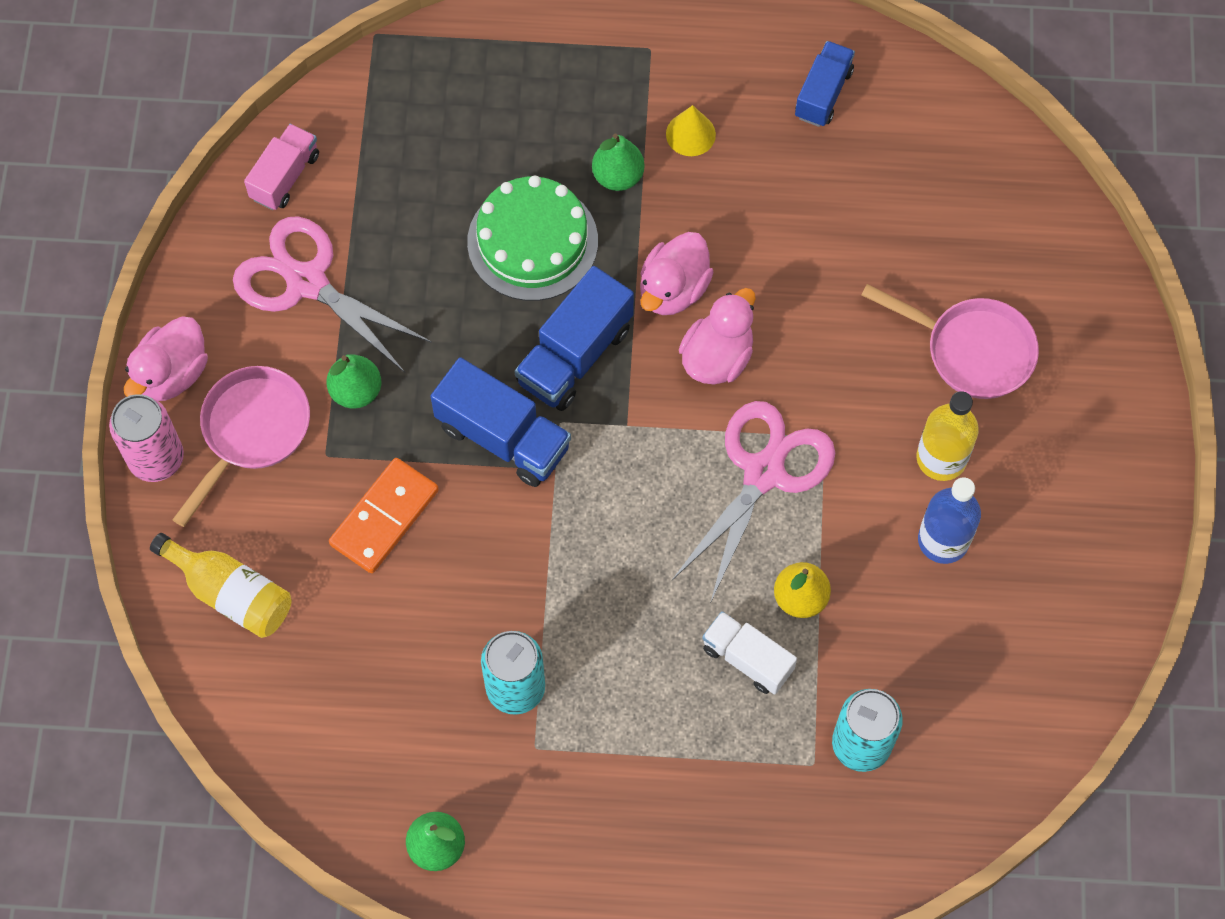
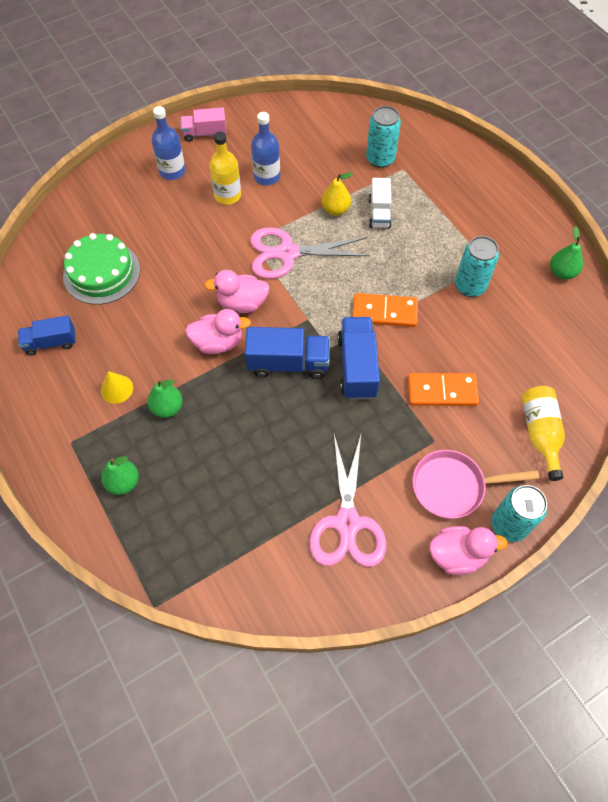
camera: 125 degrees left, 5 degrees down
pink can [109,394,184,482] -> turquoise can [492,485,547,542]
pink truck [244,124,319,210] -> pink truck moved to [180,107,227,142]
green pear [326,354,382,409] -> green pear moved to [101,456,139,495]
green cake [467,175,598,301] -> green cake moved to [63,233,140,305]
pink pan [862,284,1039,399] -> none
none -> blue bottle [152,106,185,180]
none -> orange domino [352,293,418,327]

